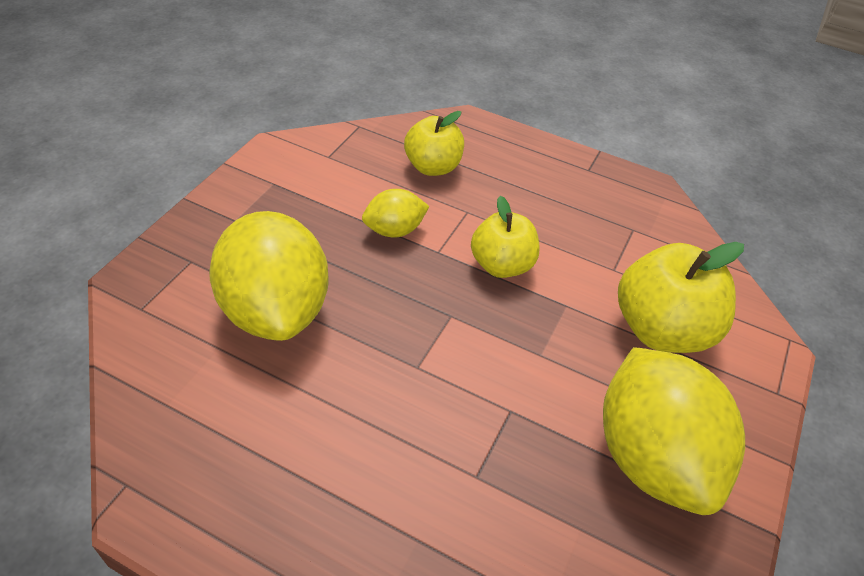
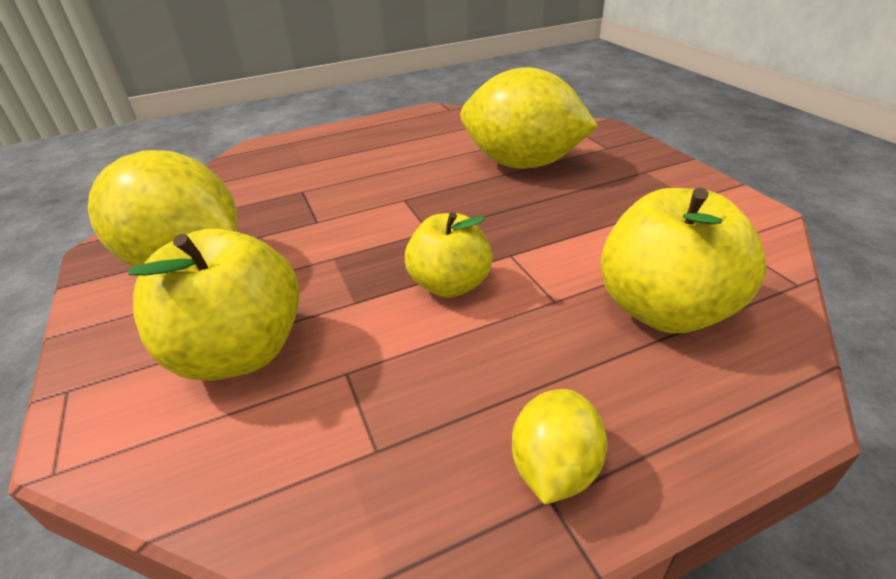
camera: 135 degrees right, 10 degrees down
yellow lemon [362,189,430,237] -> yellow lemon moved to [512,389,608,505]
yellow apple [404,111,464,176] -> yellow apple [600,188,767,333], size x1.53

